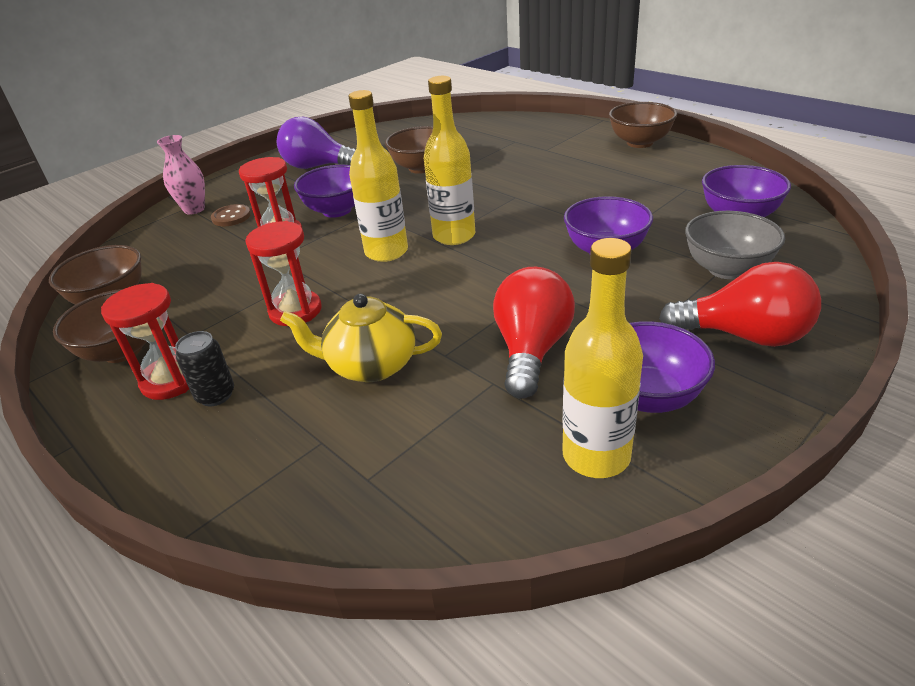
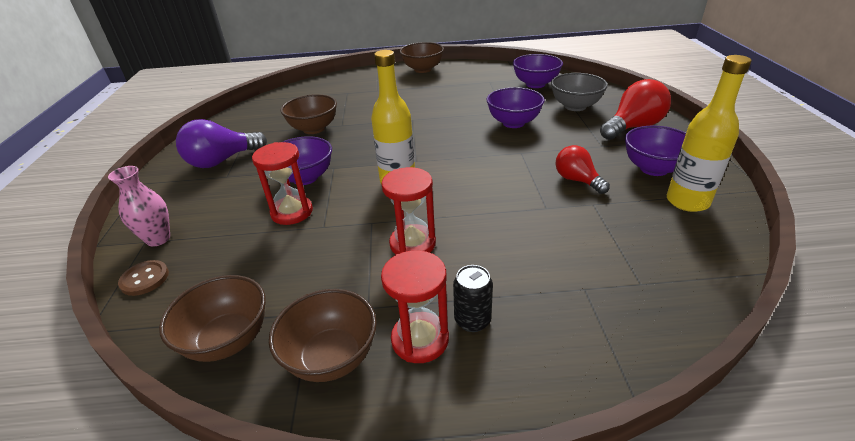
camera: 50 degrees left, 0 degrees up
brown button [211,204,251,227] -> brown button moved to [118,260,169,296]
yellow teapot [280,294,442,382] -> none
yellow bottle [424,76,475,245] -> none
red light bulb [493,267,575,399] -> red light bulb [555,145,610,194], size x0.64

